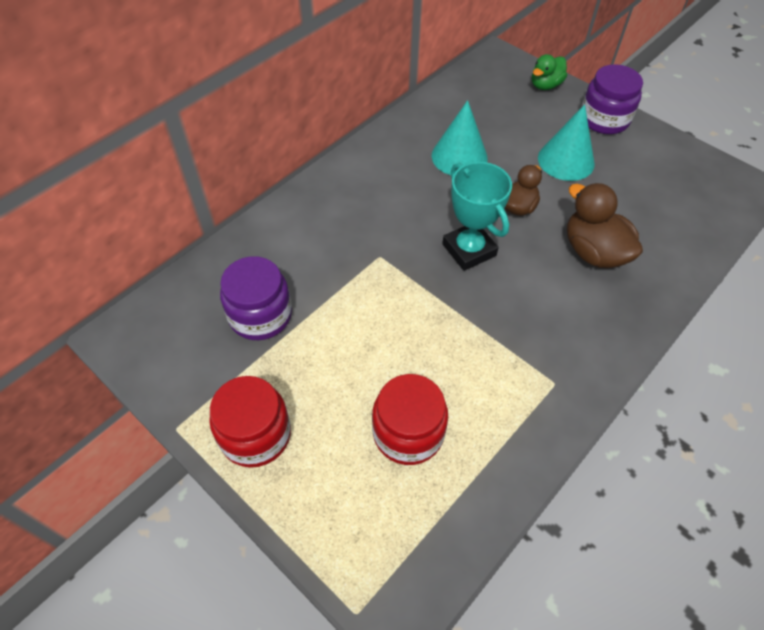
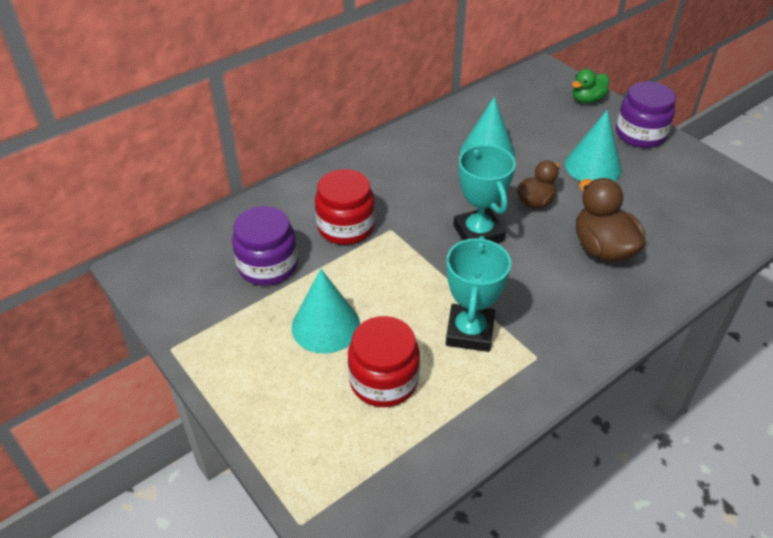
camera: 10 degrees right, 10 degrees down
red jar [209,376,291,468] -> red jar moved to [315,169,375,245]
none -> turquoise cone [292,269,360,354]
none -> turquoise trophy [446,236,511,352]

